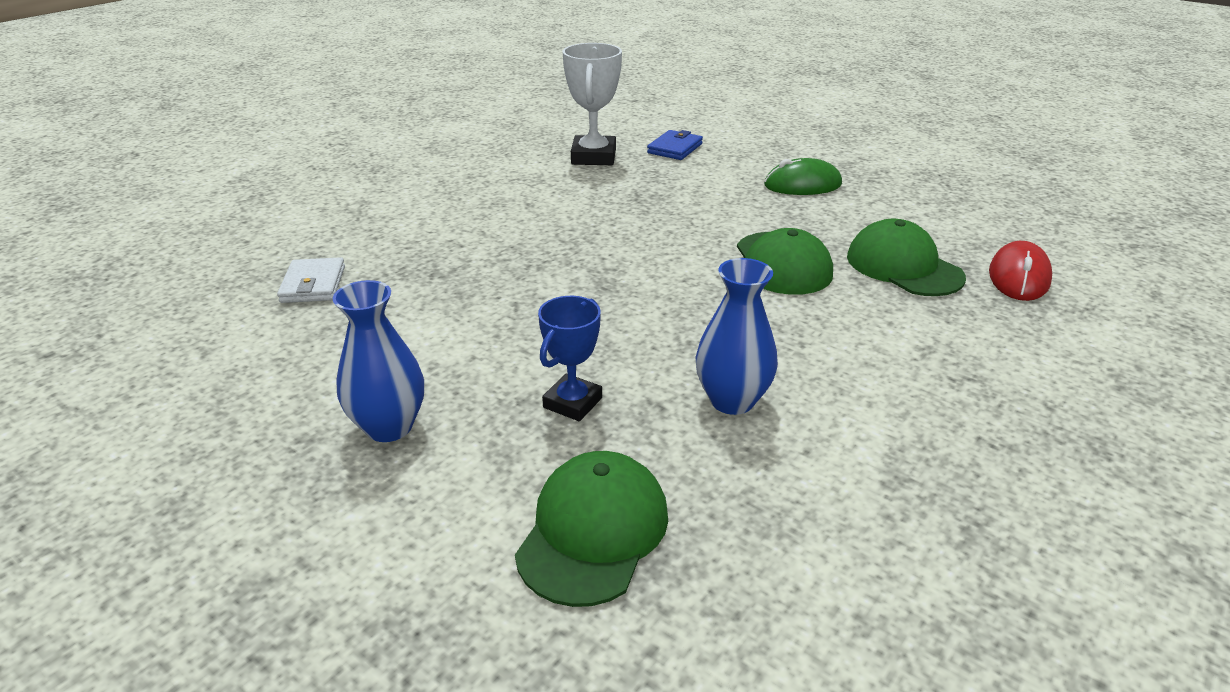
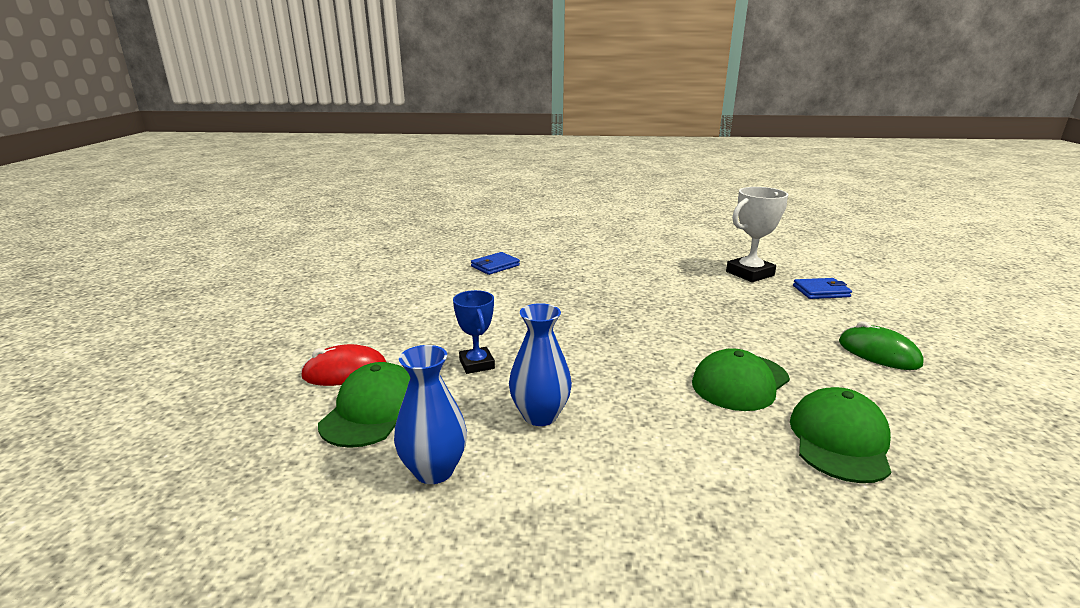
camera: 55 degrees right, 10 degrees down
white wallet [277,257,345,303] -> blue wallet [471,252,520,275]
blue vase [332,280,424,442] -> blue vase moved to [394,345,467,484]
green cap [515,451,668,607] -> green cap turned 60 degrees counterclockwise [318,362,410,448]
blue trophy [538,296,602,421] -> blue trophy turned 75 degrees clockwise [453,290,495,374]
red mouse [989,241,1052,301] -> red mouse moved to [301,344,386,386]

